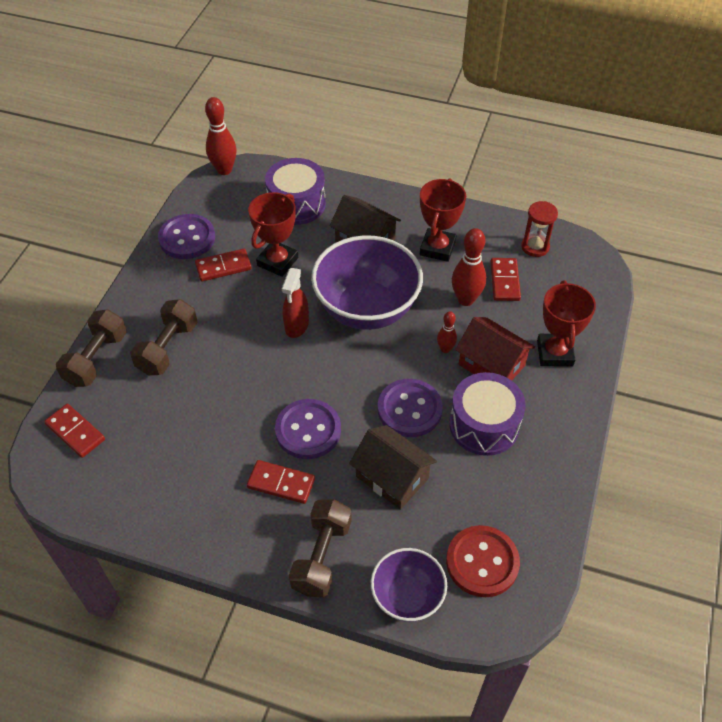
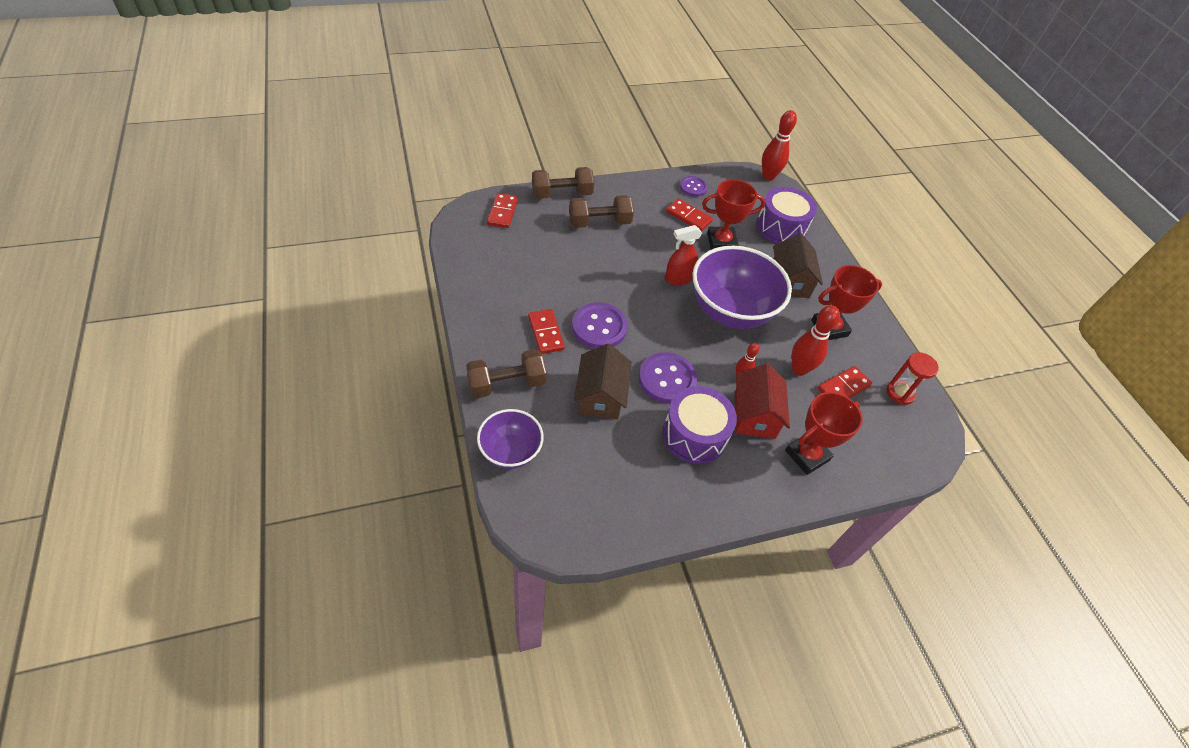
camera: 50 degrees right, 0 degrees up
purple button [158,214,215,259] -> purple button [680,176,708,197], size x0.61
red button [446,525,520,597] -> none

